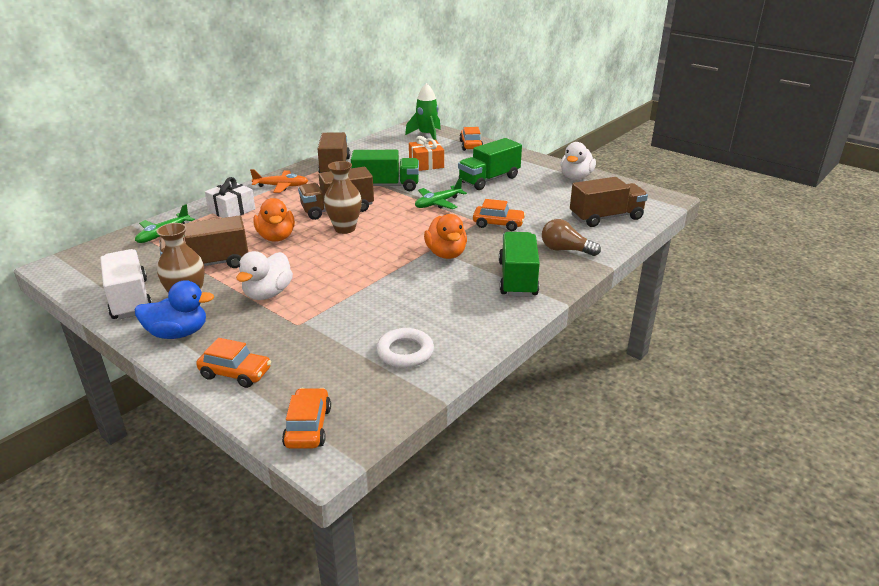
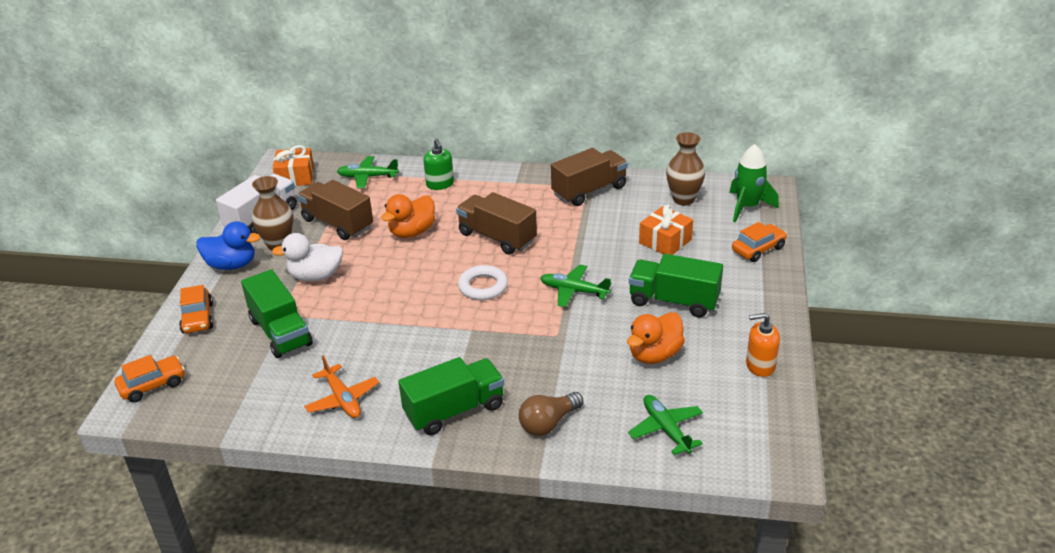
camera: 60 degrees right, 5 degrees up
blue duck [135,280,214,339] -> blue duck turned 45 degrees counterclockwise [196,221,260,270]
white gift [205,177,255,218] -> green soap dispenser [423,139,454,190]
orange plane [250,169,308,193] -> orange plane moved to [304,356,379,418]
brown vase [324,161,362,234] -> brown vase moved to [666,132,705,205]
green truck [351,150,419,191] -> green truck moved to [241,269,313,358]
white ring [376,328,434,368] -> white ring moved to [458,265,508,300]
orange duck [424,214,467,259] -> orange duck moved to [627,312,685,364]
orange car [473,199,526,231] -> none
brown light bulb [542,219,601,256] -> brown light bulb turned 120 degrees counterclockwise [519,392,583,436]
white duck [560,142,596,180] -> orange soap dispenser [746,313,780,377]
brown truck [570,177,648,227] -> green plane [628,395,703,455]
none -> orange gift [273,145,314,186]

